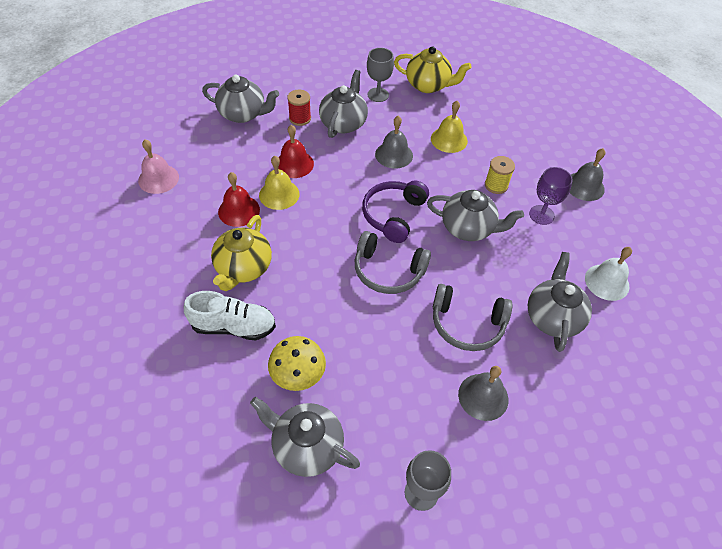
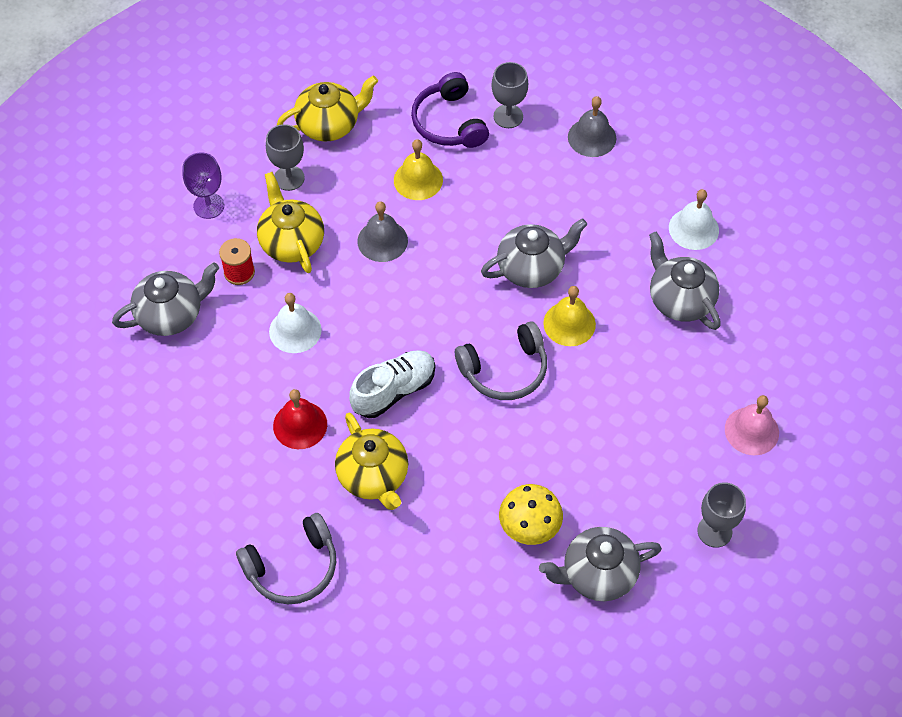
camera: 40 degrees left, 5 degrees up
pink bell [138,139,179,194] -> pink bell moved to [725,395,779,455]
white shoe [184,291,276,340] -> white shoe moved to [349,350,435,418]
yellow bell [259,156,300,210] -> yellow bell moved to [543,286,596,346]
red bell [278,125,314,178] -> white bell [269,293,322,353]
grey teapot [319,70,368,138] -> yellow teapot [257,172,324,273]
purple headphones [362,181,429,243] -> purple headphones moved to [411,72,489,148]
grey headphones [433,284,513,351] -> grey headphones moved to [236,513,336,604]
grey bell [458,366,508,421] -> none
yellow spool [485,156,515,194] -> none
purple goblet [529,167,573,225] -> purple goblet moved to [182,152,224,219]
none -> grey goblet [492,62,528,128]

